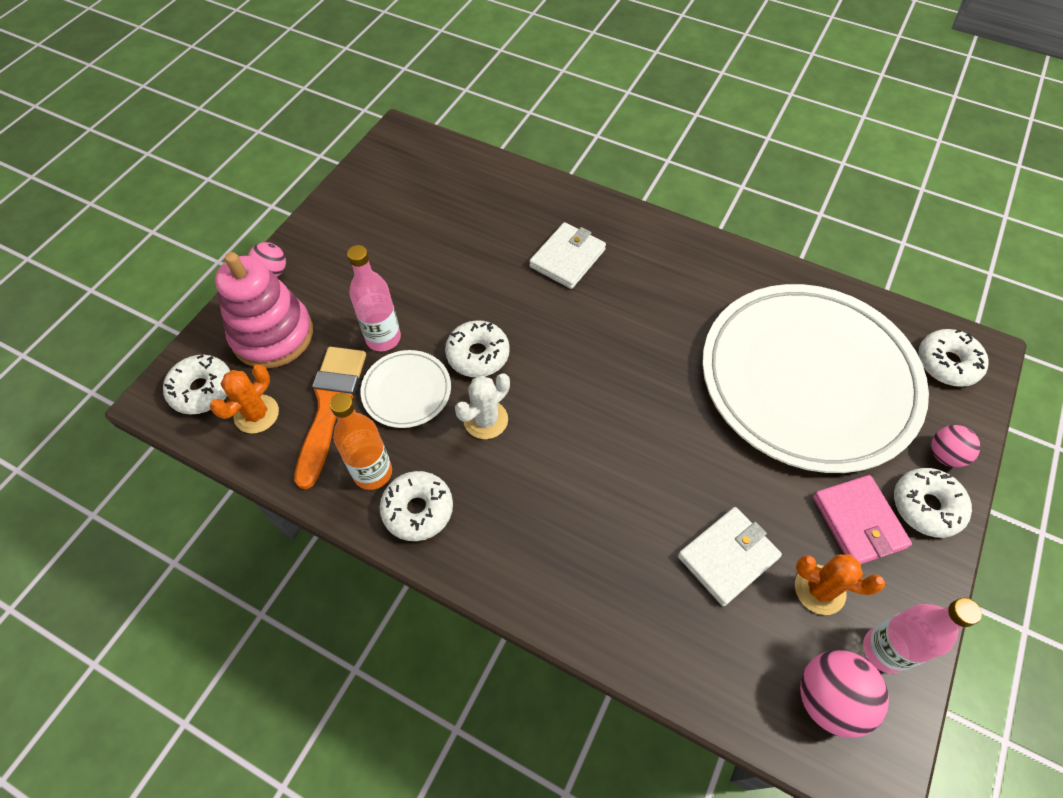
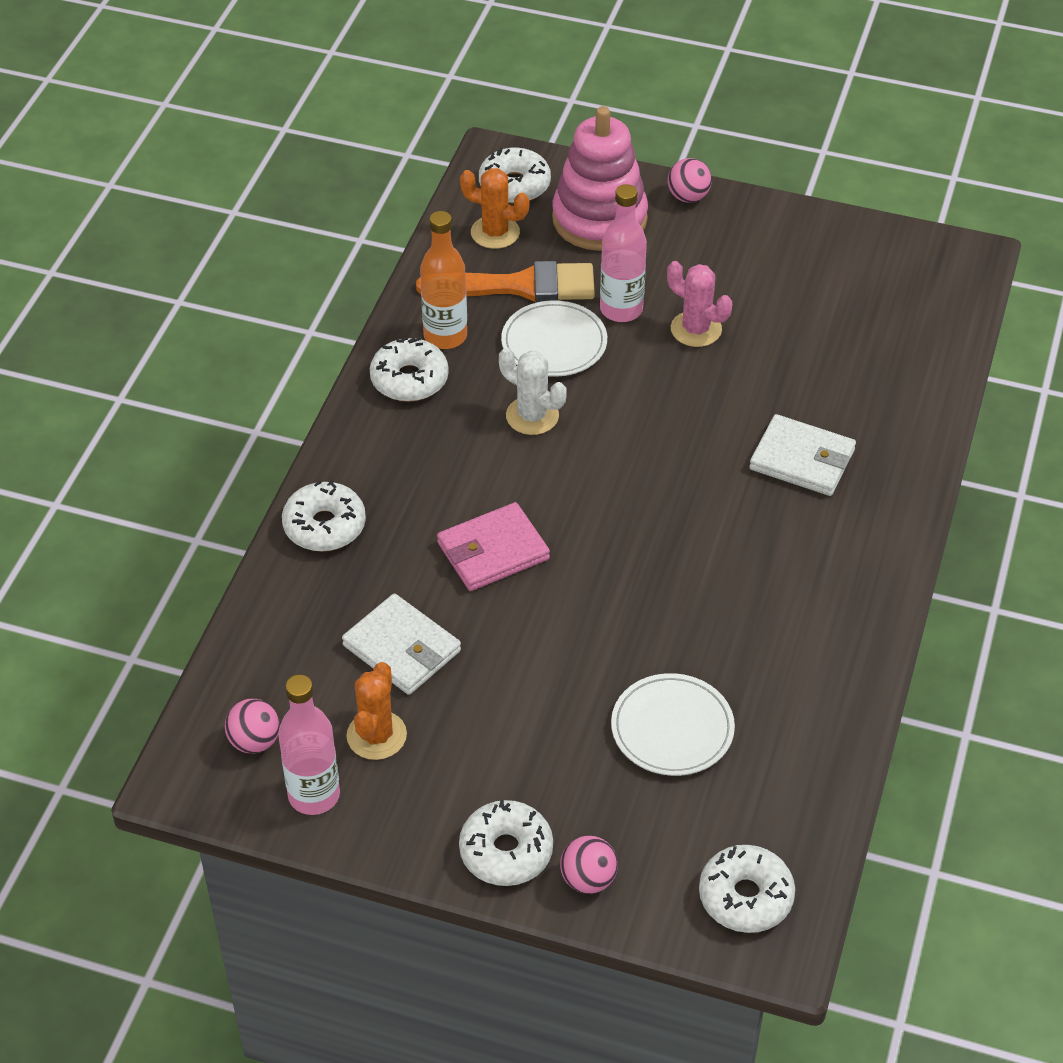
camera: 80 degrees right, 10 degrees down
white donut [445,320,510,377] -> white donut moved to [282,480,366,551]
white plate [702,284,929,473] -> white plate [611,673,735,776], size x0.41
pink ball [800,650,889,738] -> pink ball [225,699,280,753], size x0.63
pink wallet [813,475,912,564] -> pink wallet moved to [437,502,550,591]
none -> pink cactus [667,261,732,347]

